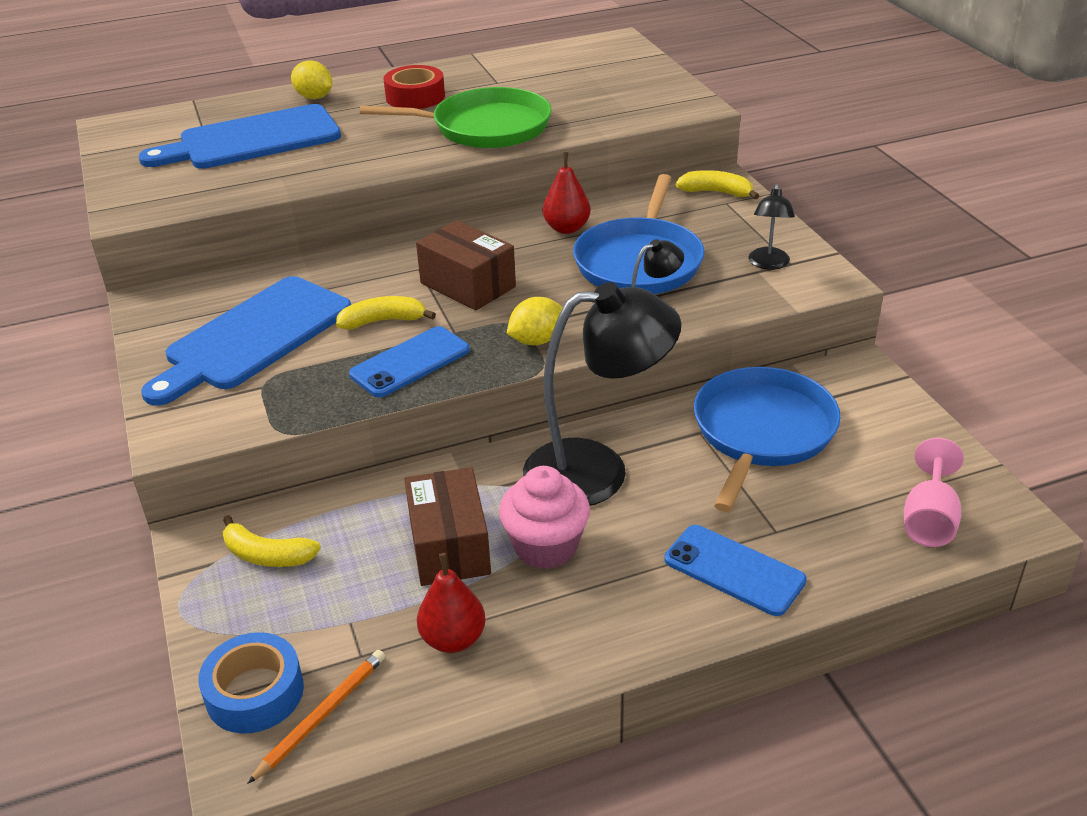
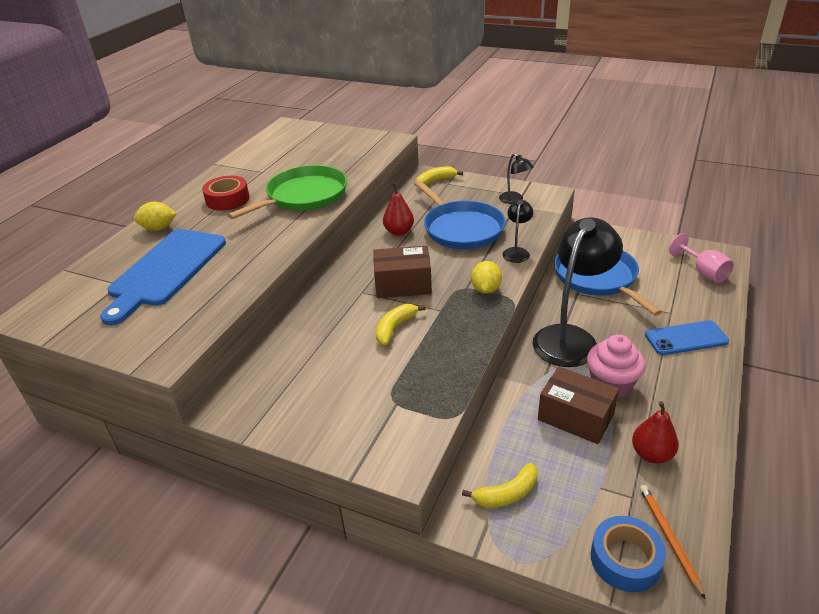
camera: 45 degrees left, 0 degrees up
blue cutting board [141,276,351,406] -> none
blue phone [349,326,470,397] -> none

